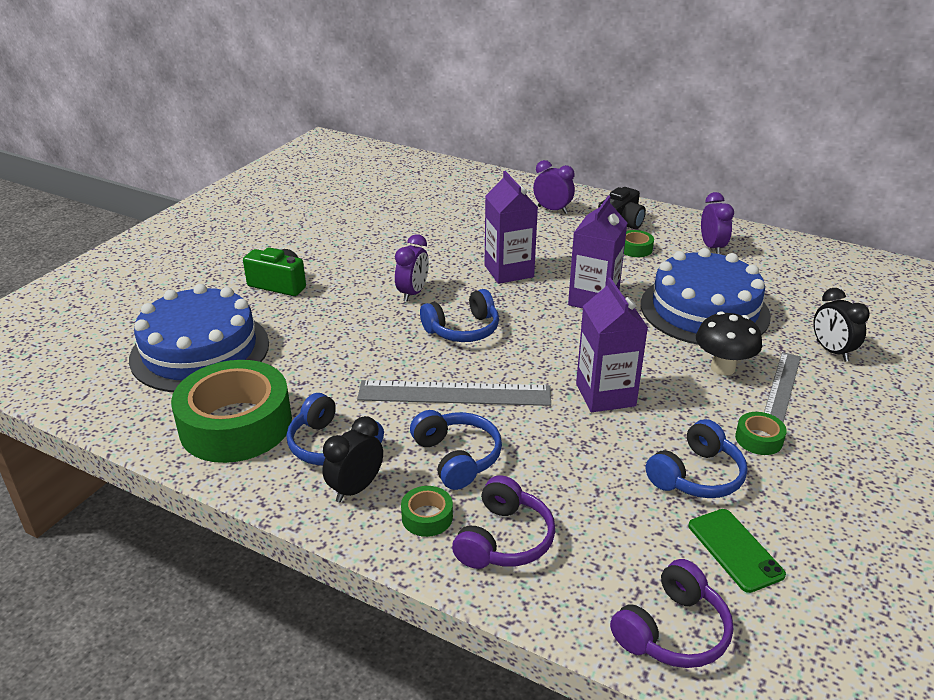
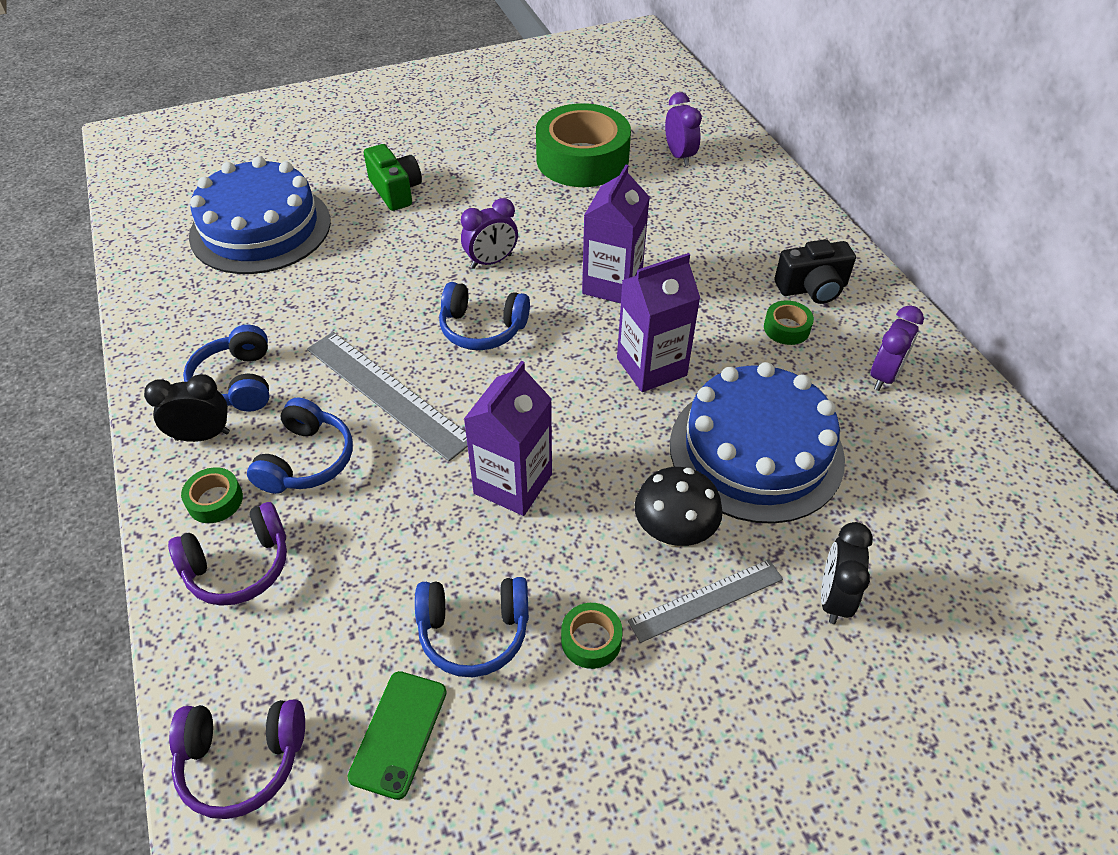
camera: 40 degrees right, 15 degrees up
green tape [171,360,292,463] -> green tape moved to [536,103,631,187]
purple clock [533,160,575,214] -> purple clock moved to [665,92,702,166]

